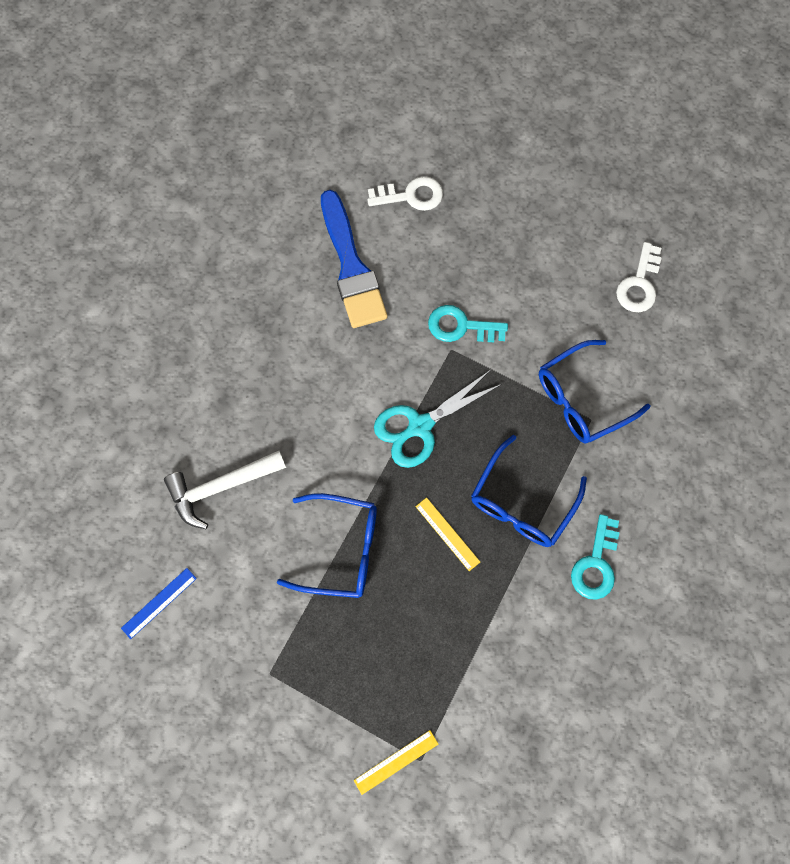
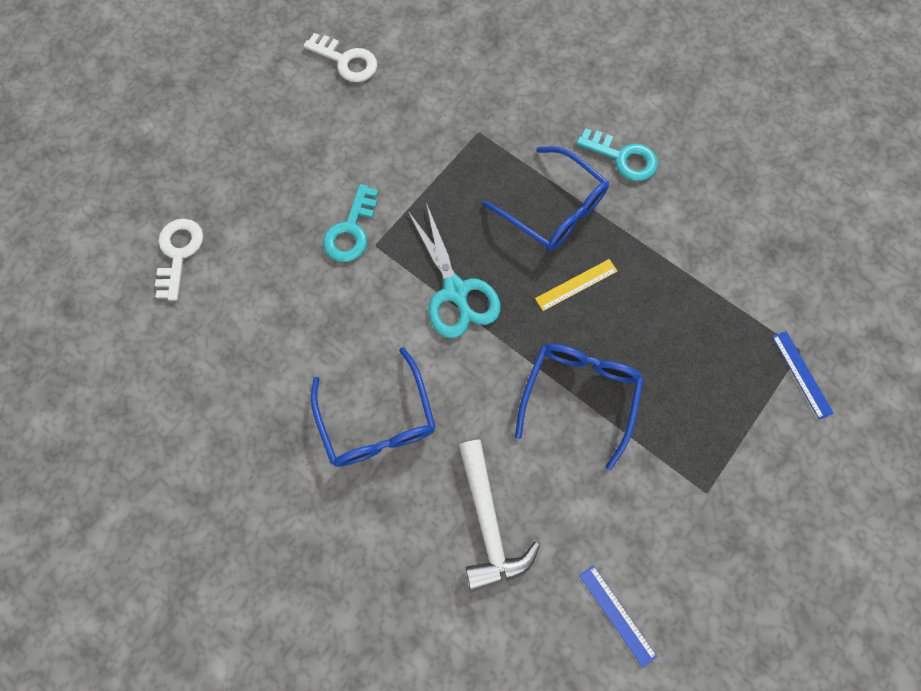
camera: 80 degrees left, 0 degrees up
blue brush [321,190,388,328] -> none
yellow ruler [354,730,438,795] -> blue ruler [772,331,834,420]
blue glasses [539,340,650,444] -> blue glasses moved to [311,347,436,467]

